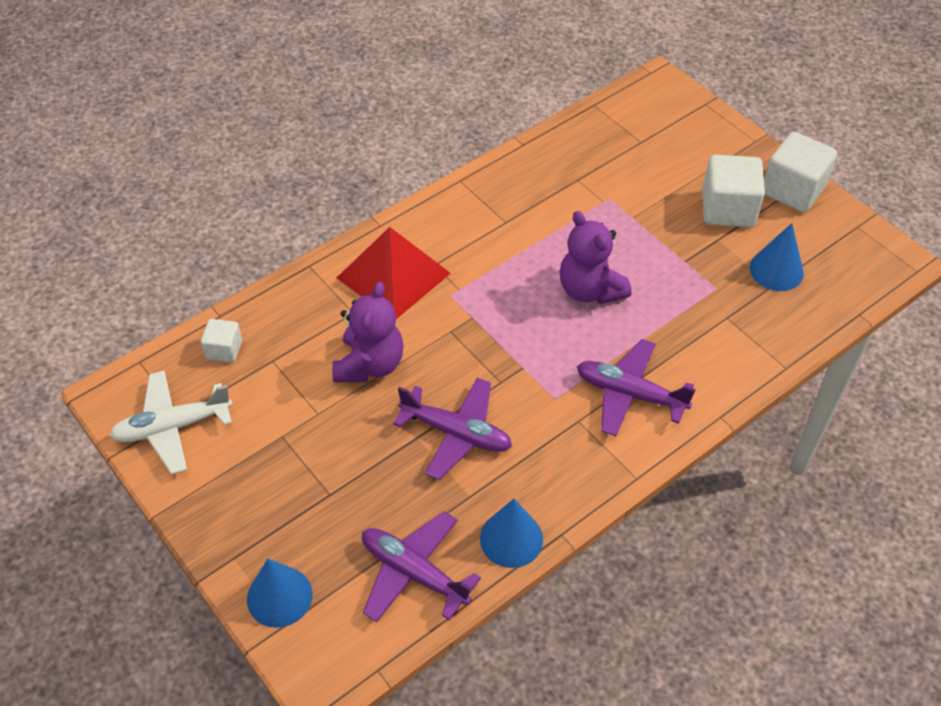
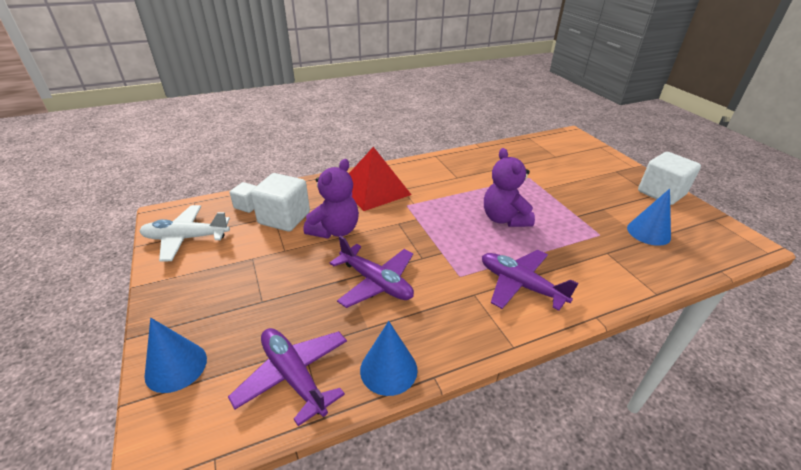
camera: 15 degrees right, 15 degrees down
white cube [702,155,765,227] -> white cube moved to [251,173,310,231]

